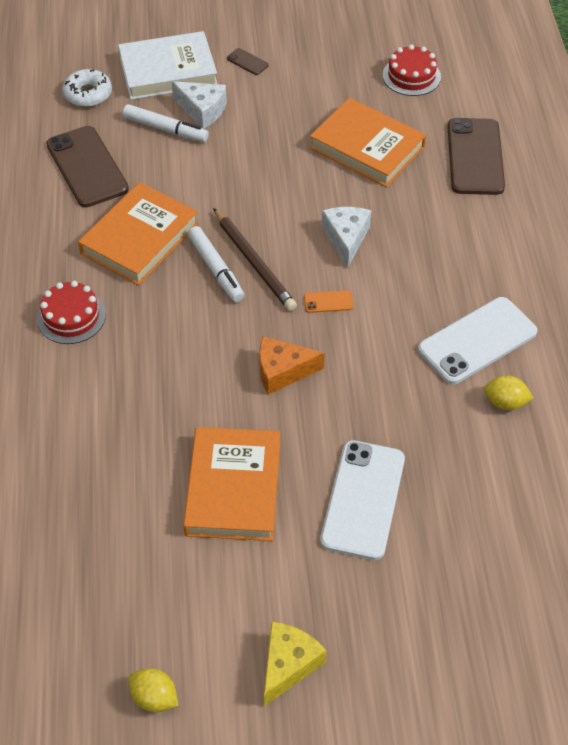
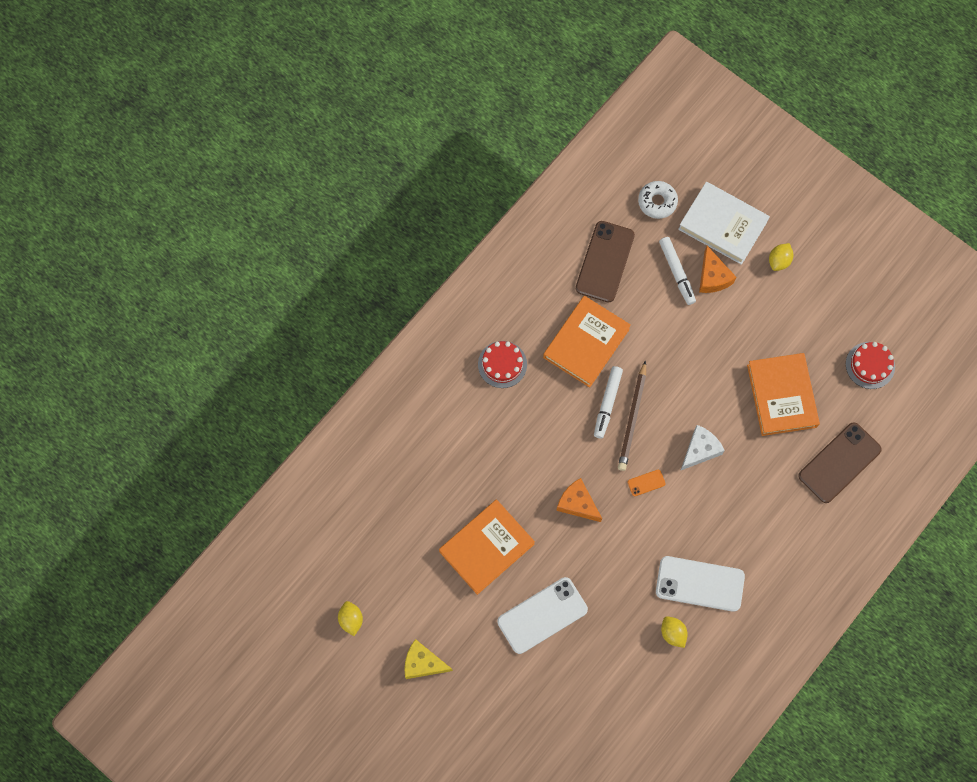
camera: 45 degrees right, 20 degrees up
orange book [78,182,199,285] -> orange book turned 45 degrees counterclockwise [543,296,631,387]
white cheese [172,81,227,129] -> orange cheese [699,246,736,293]
brown phone [227,48,269,75] -> yellow lemon [769,243,793,271]
yellow cheese [264,621,327,706] -> yellow cheese turned 150 degrees counterclockwise [404,639,453,679]
orange phone [304,290,353,313] -> orange phone turned 60 degrees counterclockwise [628,470,666,496]

